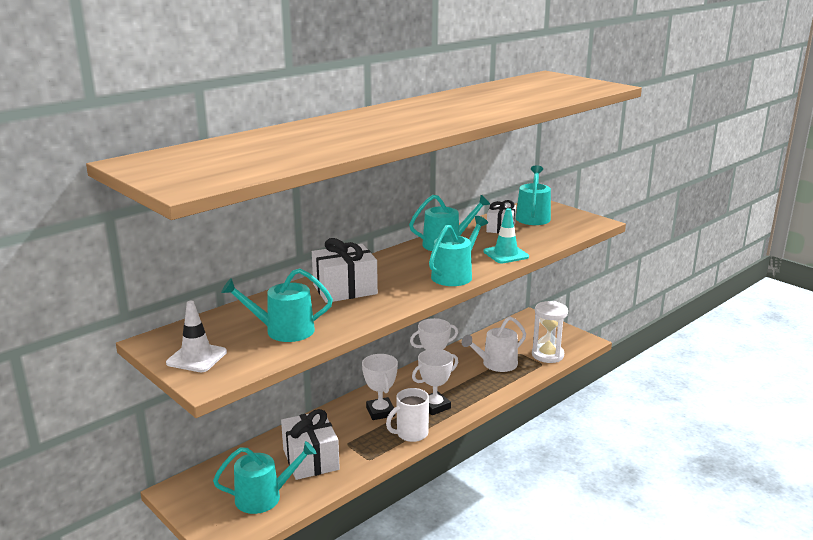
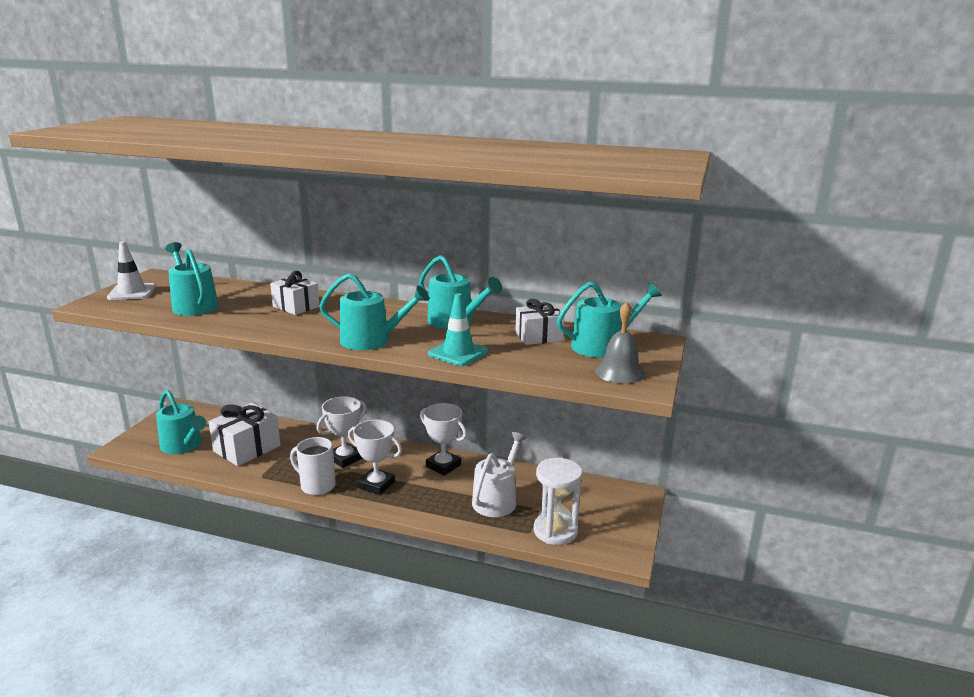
camera: 60 degrees right, 0 degrees up
white gift [312,238,378,303] -> white gift [270,271,319,315], size x0.65
white watering can [462,316,526,372] -> white watering can turned 90 degrees clockwise [472,432,526,517]
none -> grey bell [595,302,645,384]

